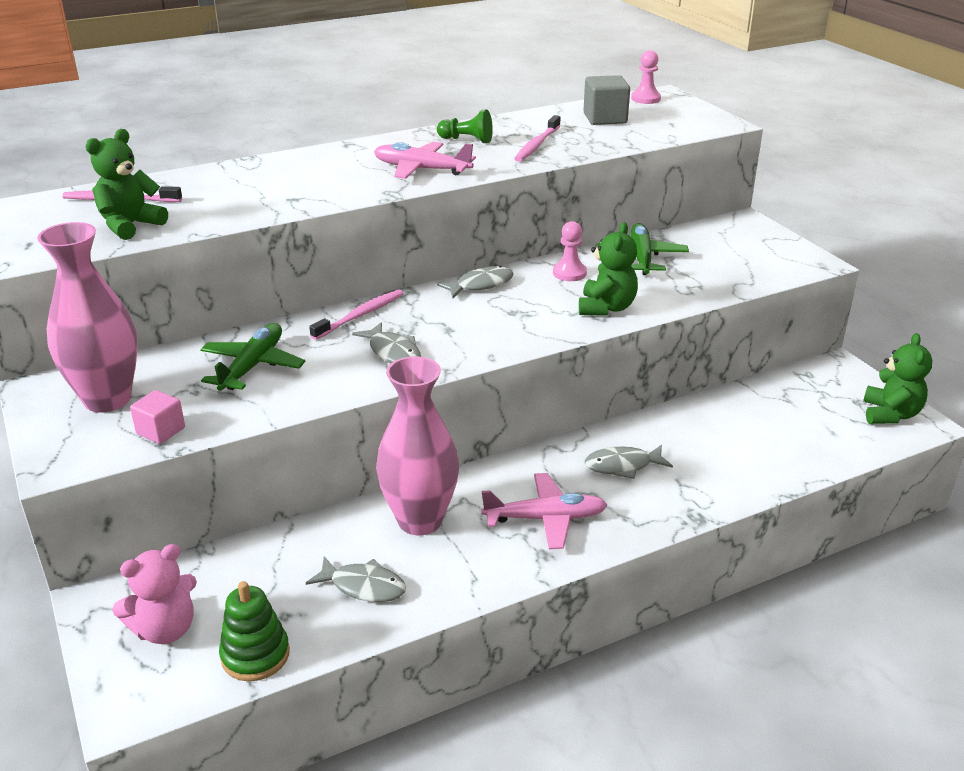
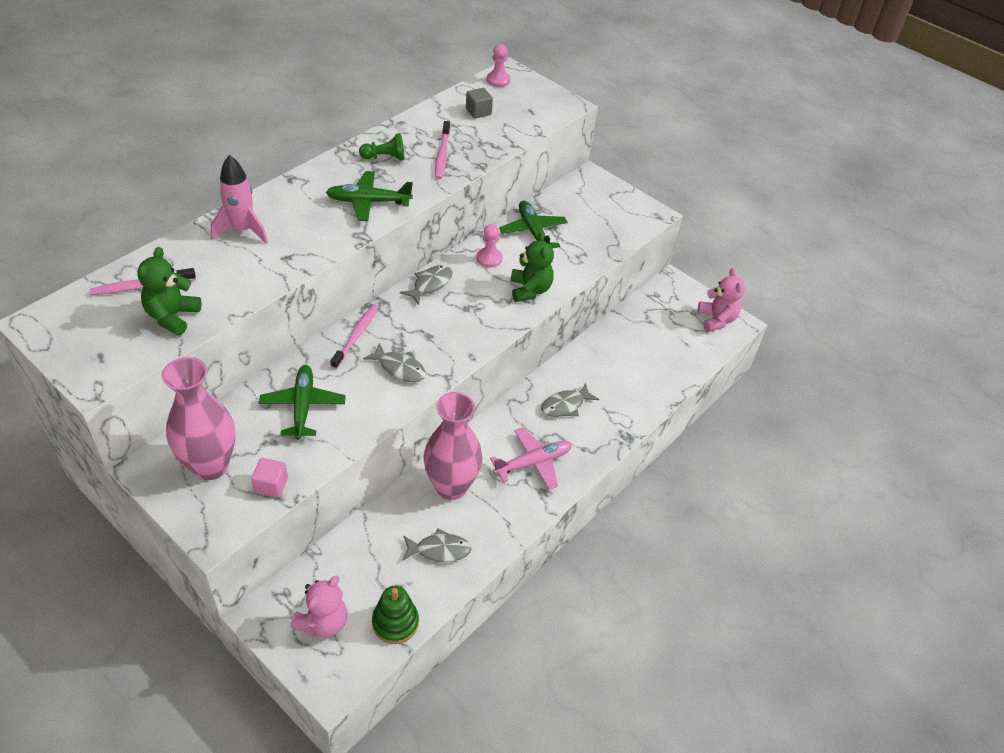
camera: 25 degrees left, 15 degrees up
pink plane [374,142,476,179] -> green plane [326,171,413,221]
grey cube [583,75,630,125] -> grey cube [466,88,493,119], size x0.67
green teddy bear [863,333,932,424] -> pink teddy bear [698,268,745,332]
none -> pink rocket [211,155,268,244]

